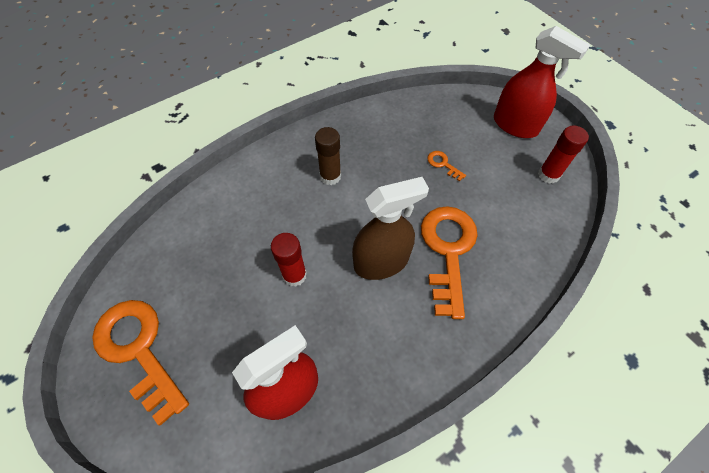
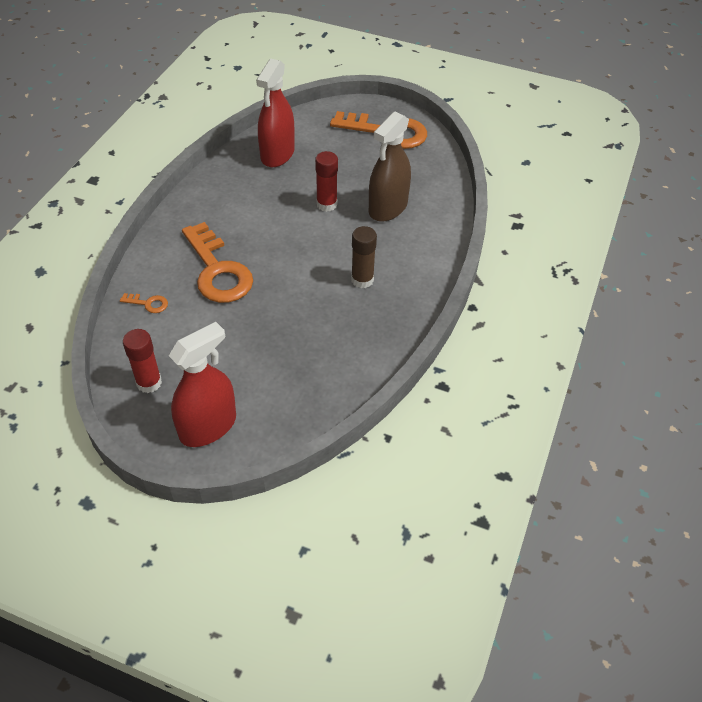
camera: 145 degrees right, 10 degrees down
brown spray bottle [352,177,429,280] -> brown spray bottle moved to [369,112,411,222]
orange key [427,151,466,181] -> orange key moved to [120,293,168,313]
red spray bottle [494,26,590,138] -> red spray bottle turned 135 degrees clockwise [169,322,236,447]

